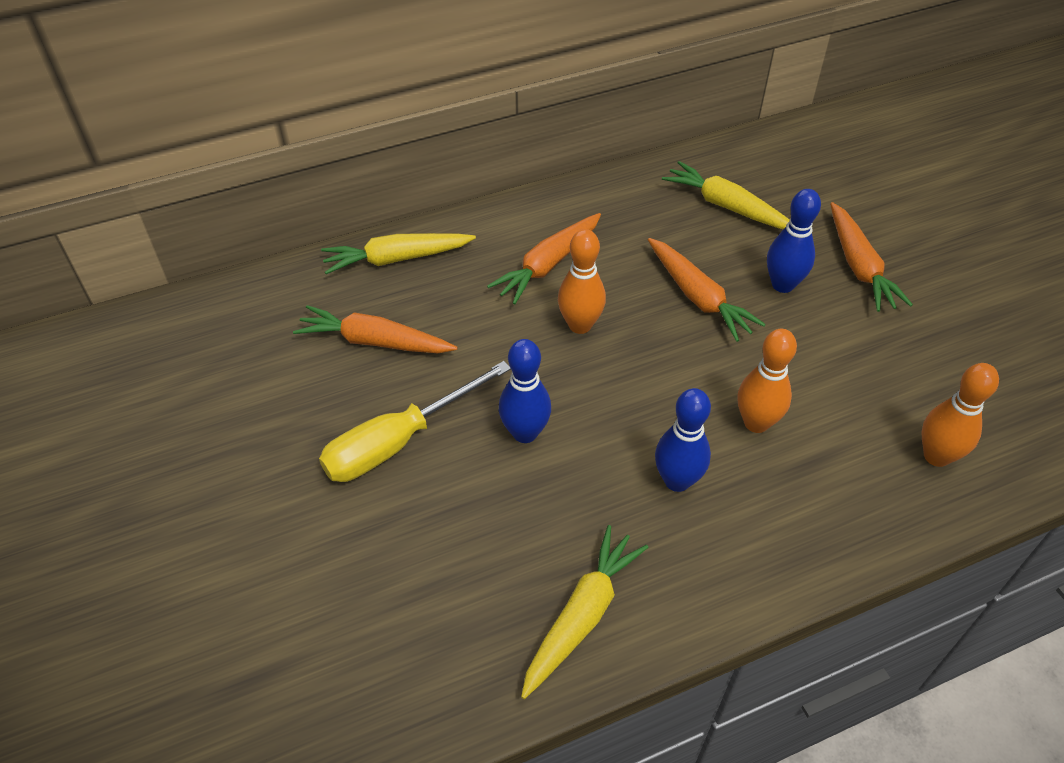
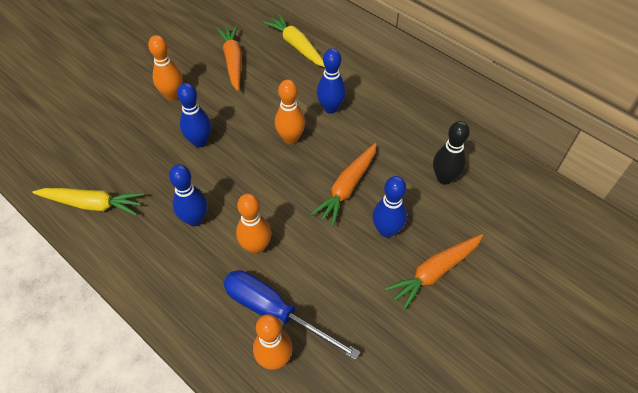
camera: 65 degrees right, 5 degrees up
yellow screwdriver [319,361,511,482] -> orange bowling pin [148,35,183,101]
orange carrot [487,213,601,304] -> blue bowling pin [317,48,346,114]
yellow carrot [662,161,790,229] -> black bowling pin [433,121,470,185]
none -> blue screwdriver [223,270,361,360]

